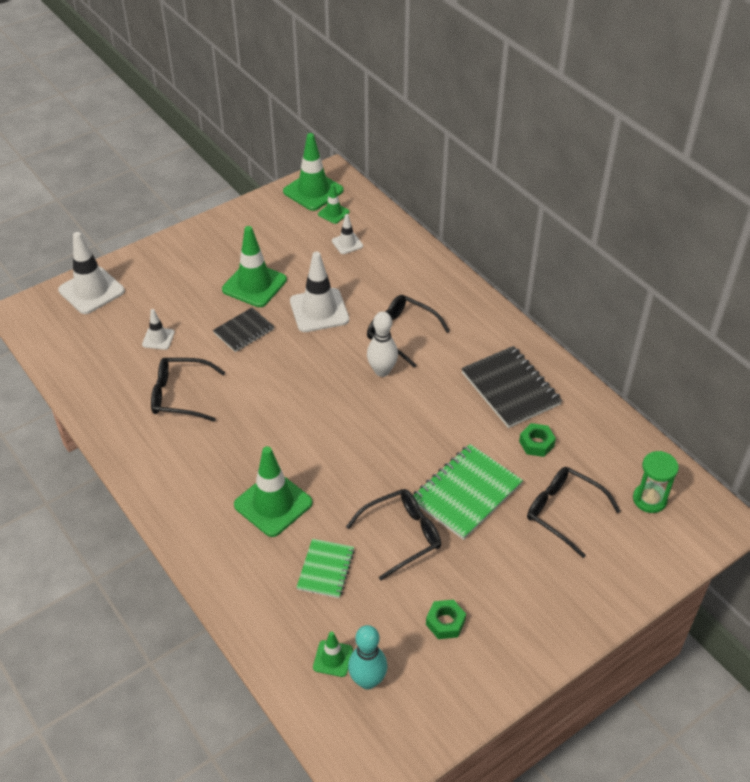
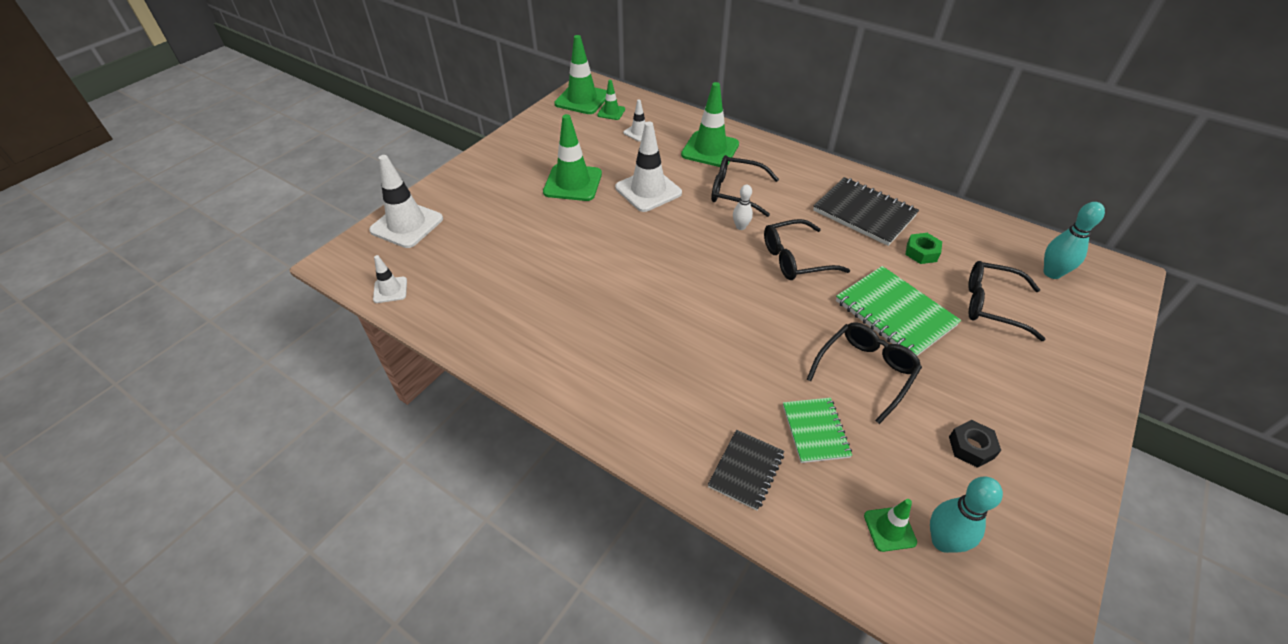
camera: 20 degrees left, 0 degrees up
white traffic cone [142,309,175,350] -> white traffic cone moved to [373,255,407,303]
black glasses [151,358,225,422] -> black glasses moved to [764,219,850,280]
black notebook [213,307,274,352] -> black notebook moved to [708,430,785,511]
green traffic cone [234,446,313,537] -> green traffic cone moved to [681,82,739,167]
white bowling pin [367,311,398,377] -> white bowling pin [733,185,753,230], size x0.62
green notebook [413,444,523,540] -> green notebook turned 60 degrees counterclockwise [836,266,961,356]
green nut [426,600,466,639] -> black nut [949,420,1001,468]
green hourglass [633,451,679,513] -> turquoise bowling pin [1044,202,1105,279]

